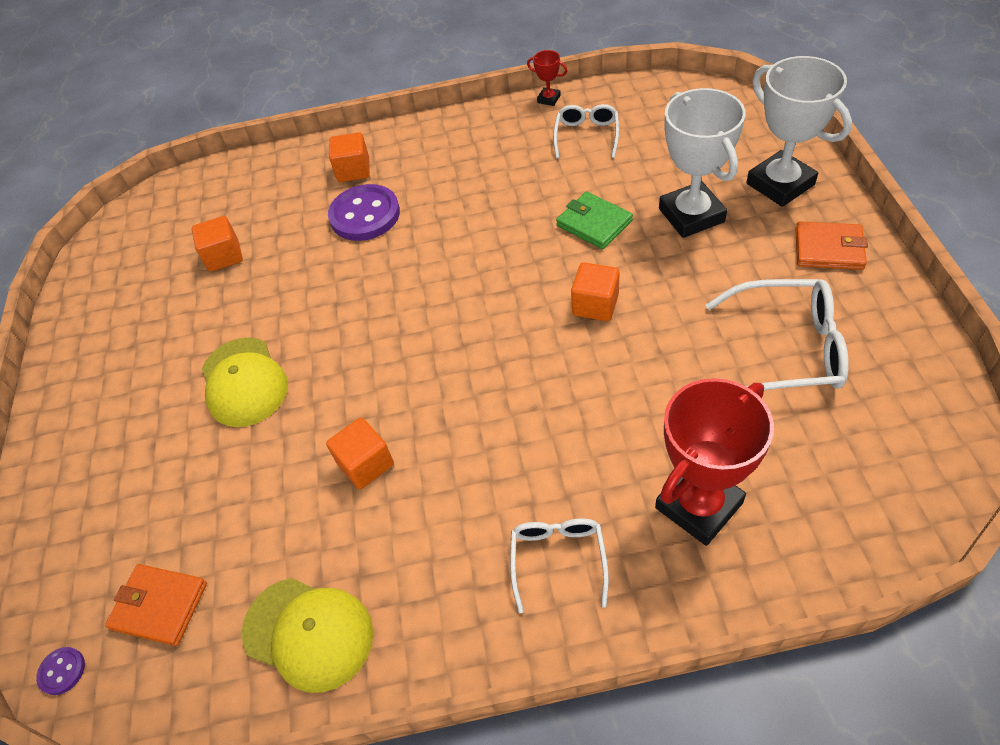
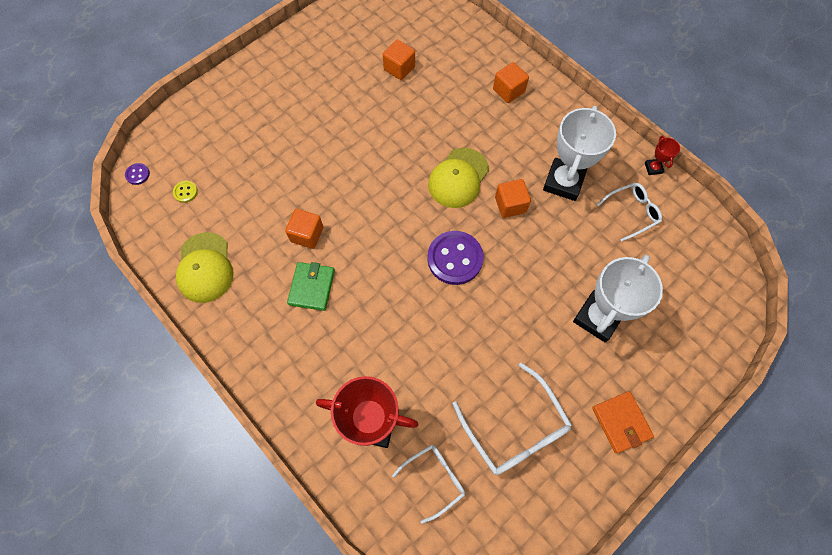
camera: 50 degrees right, 15 degrees up
orange wallet [105,564,207,646] -> yellow button [173,181,198,203]
yellow cap [202,337,288,427] -> yellow cap moved to [428,148,489,208]
purple button [328,184,400,241] -> purple button moved to [427,231,483,285]
white glasses [510,518,609,613] -> white glasses moved to [392,445,465,524]
green wallet [556,192,633,249] -> green wallet moved to [287,262,335,311]
orange cube [571,263,620,321] -> orange cube moved to [495,179,531,218]
white trophy [746,56,852,207] -> white trophy moved to [543,106,616,201]

